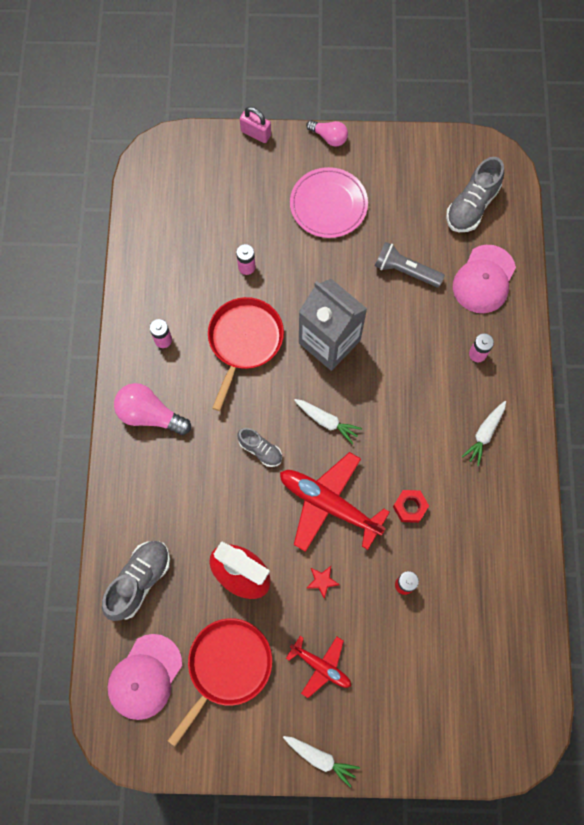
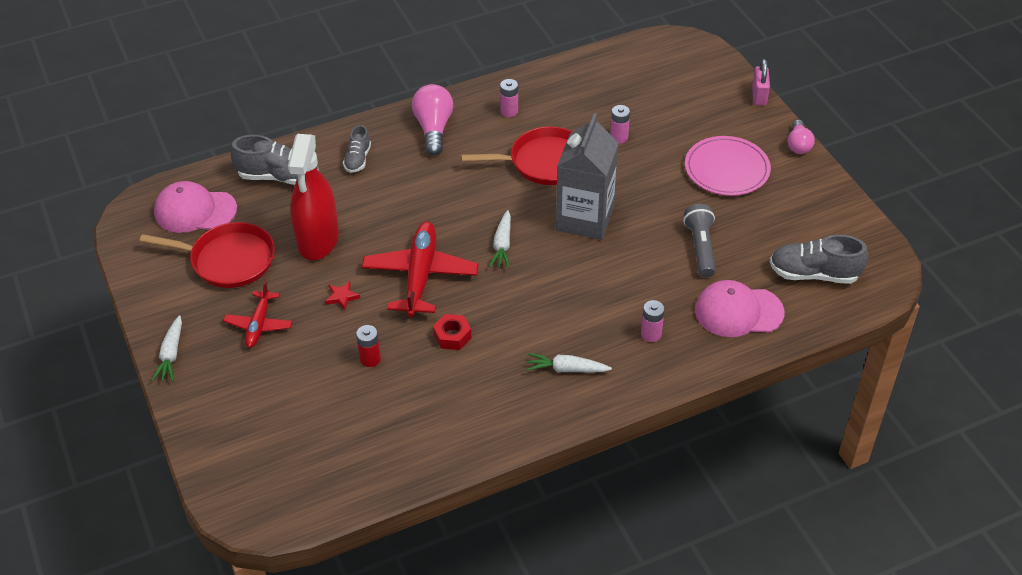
camera: 65 degrees right, 25 degrees down
grey shoe [237,428,282,467] -> grey shoe moved to [343,125,371,173]

